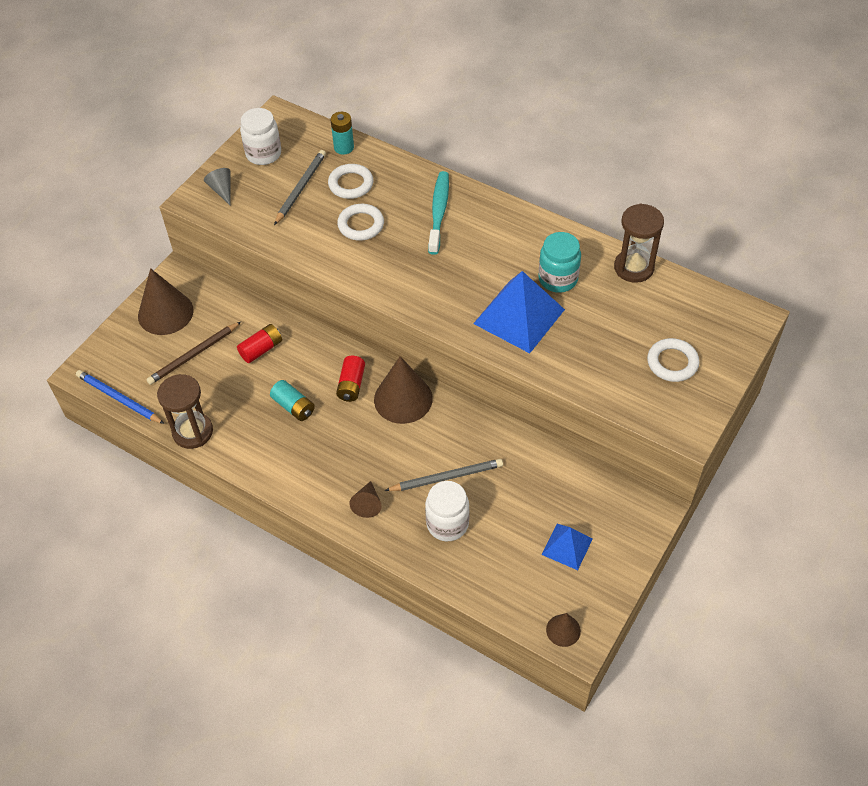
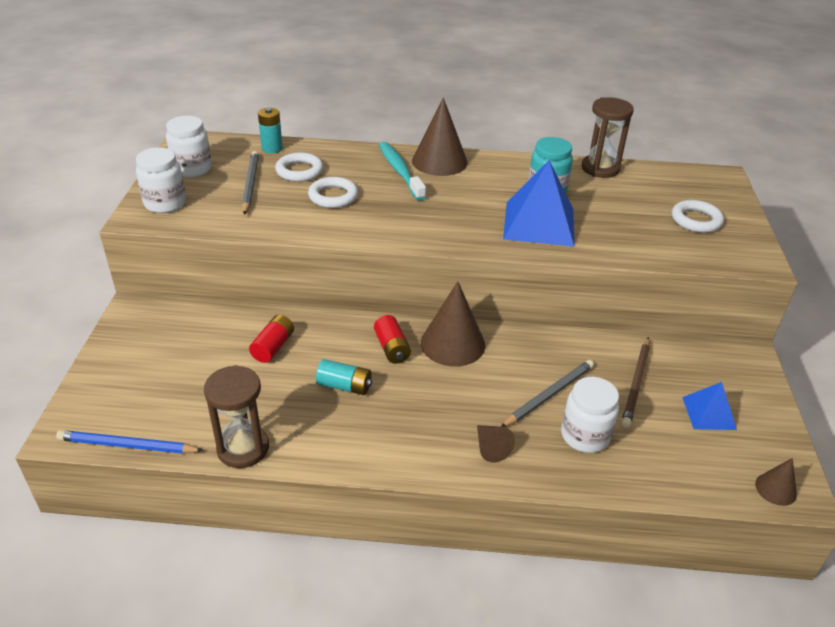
camera: 30 degrees left, 15 degrees down
brown cone [138,268,194,335] -> brown cone moved to [412,97,468,176]
brown pencil [146,322,241,385] -> brown pencil moved to [621,337,650,428]
grey cone [204,168,230,205] -> white jar [136,147,186,213]

